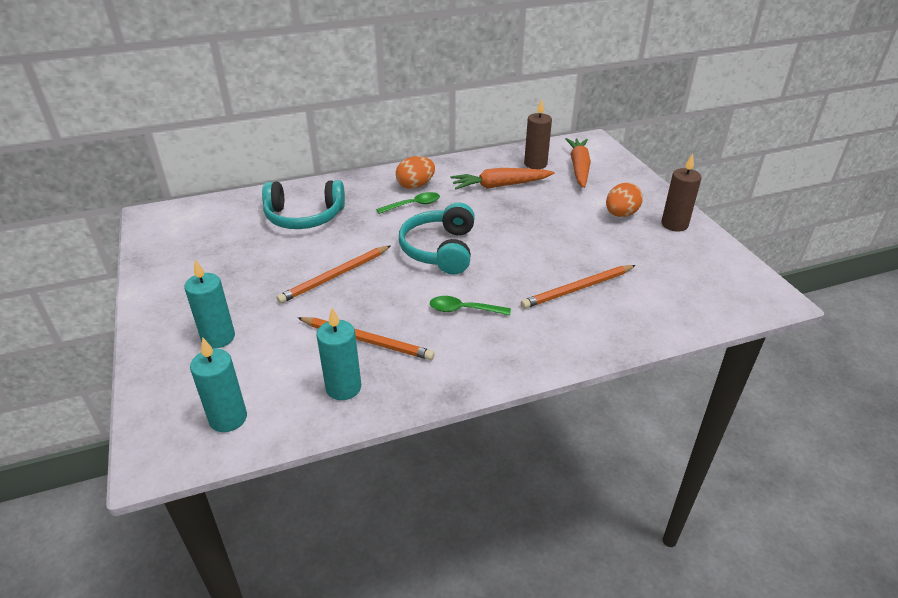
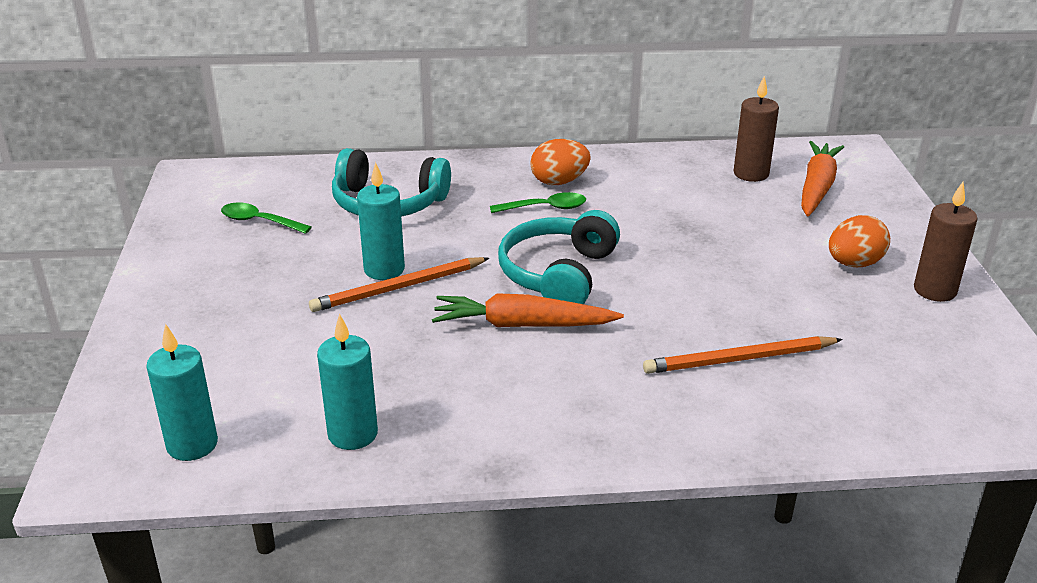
camera: 15 degrees right, 5 degrees down
turquoise candle [184,259,235,348] -> turquoise candle moved to [357,162,405,280]
orange pencil [298,317,435,360] -> none
green spoon [430,296,511,315] -> green spoon moved to [221,203,312,234]
orange carrot [450,168,555,189] -> orange carrot moved to [432,293,624,327]

